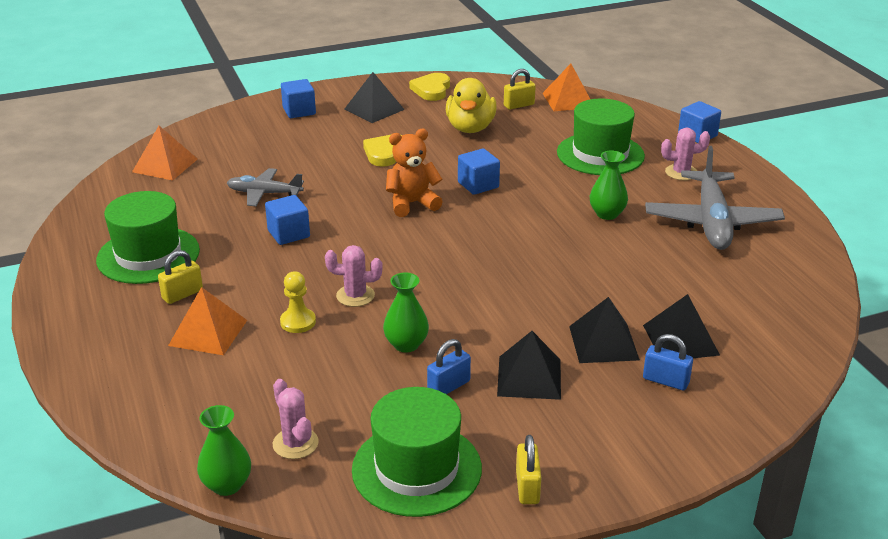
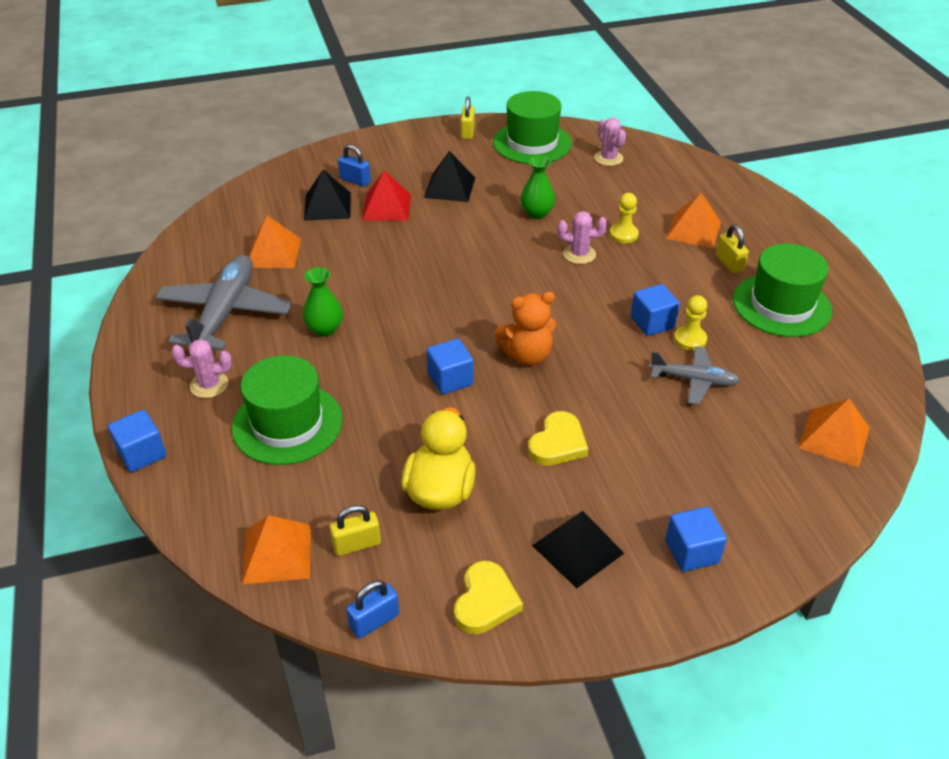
camera: 175 degrees left, 10 degrees up
yellow padlock [158,250,203,304] -> yellow padlock turned 75 degrees counterclockwise [716,225,749,274]
green vase [197,405,251,496] -> none
blue padlock [427,339,471,394] -> blue padlock moved to [346,580,399,639]
black pyramid [569,297,640,363] -> red pyramid [362,170,411,221]
none -> orange pyramid [249,215,301,268]
none -> yellow pawn [674,295,707,351]

